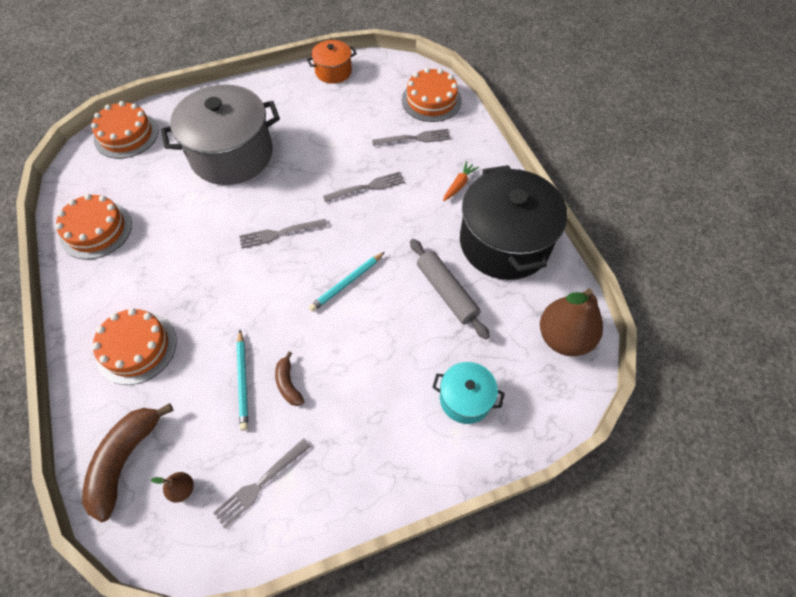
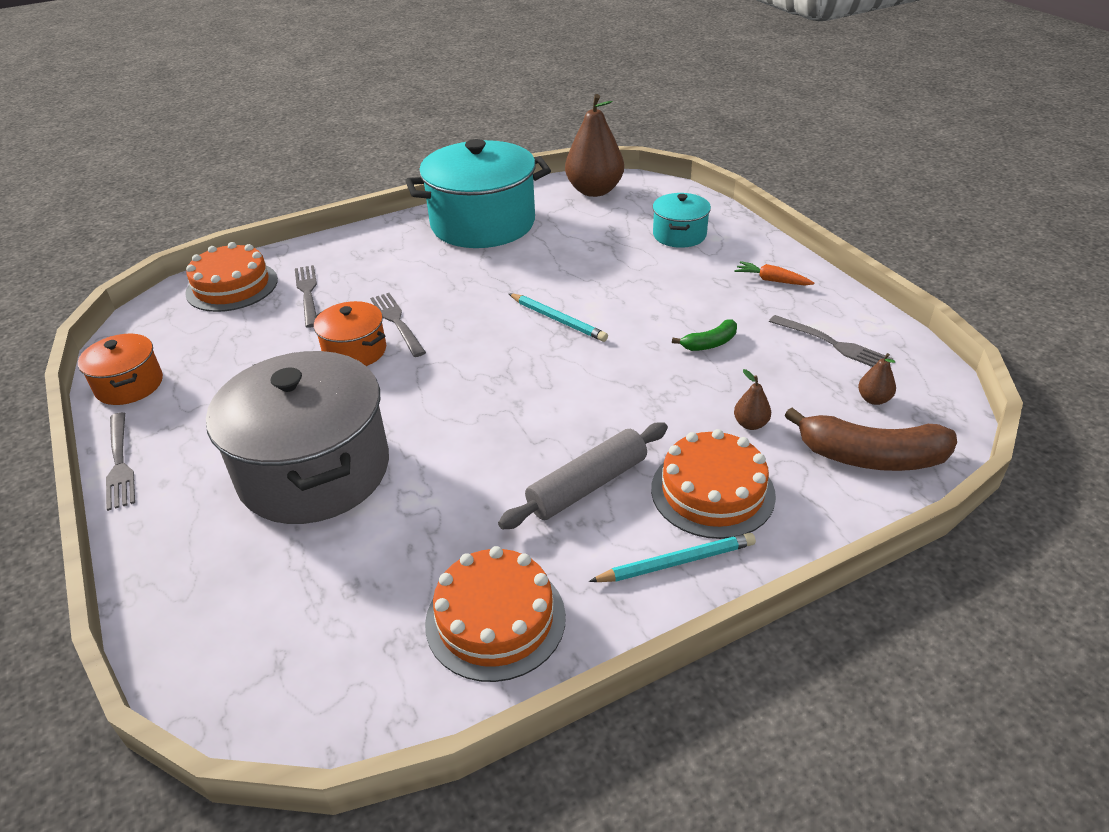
camera: 95 degrees left, 20 degrees down
orange cake [91,101,158,159] -> none
turquoise pencil [237,330,248,431] -> turquoise pencil moved to [589,533,756,582]
grey fork [239,219,327,248] -> grey fork moved to [106,412,135,511]
brown banana [275,351,304,406] -> green banana [672,319,737,351]
grey rolling pin [410,239,490,340] -> grey rolling pin moved to [498,422,668,529]
orange carrot [443,161,479,201] -> orange carrot moved to [734,261,814,285]
black pot [460,165,568,280] -> turquoise pot [405,139,551,248]
none -> orange pot [314,301,386,366]
none -> brown pear [734,369,771,430]

